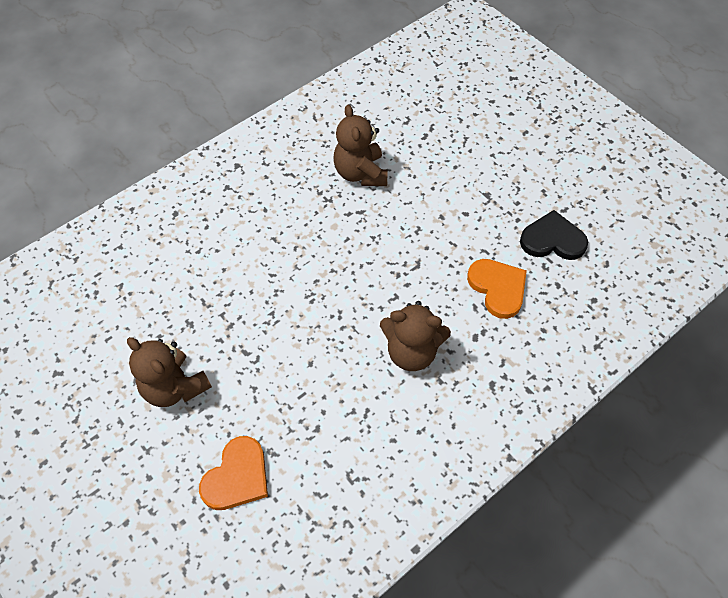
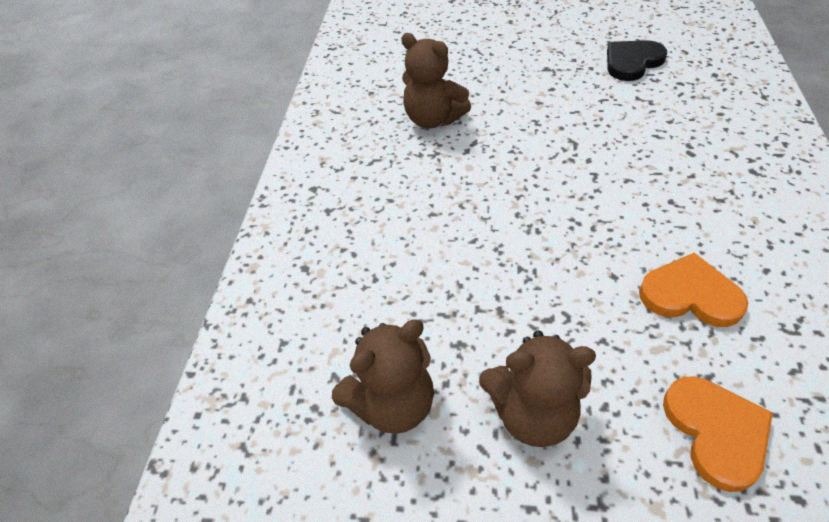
camera: 40 degrees left, 10 degrees down
brown teddy bear [380,301,451,371] -> brown teddy bear moved to [332,319,434,434]
orange heart [467,259,527,319] -> orange heart moved to [639,253,748,327]

